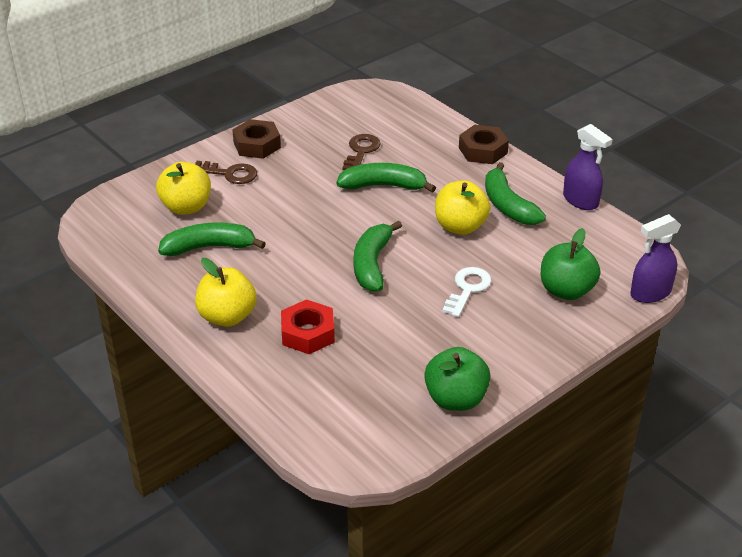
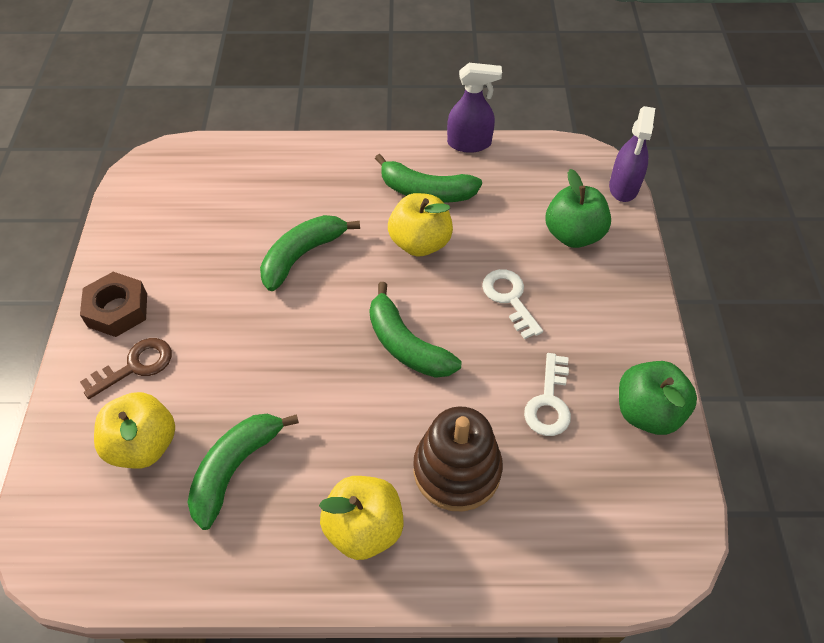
camera: 50 degrees left, 15 degrees up
red nut [281,299,335,354] -> brown stacking toy [413,406,503,511]
brown key [342,134,381,170] -> none
brown nut [459,125,509,164] -> none
none -> white key [524,353,571,436]

